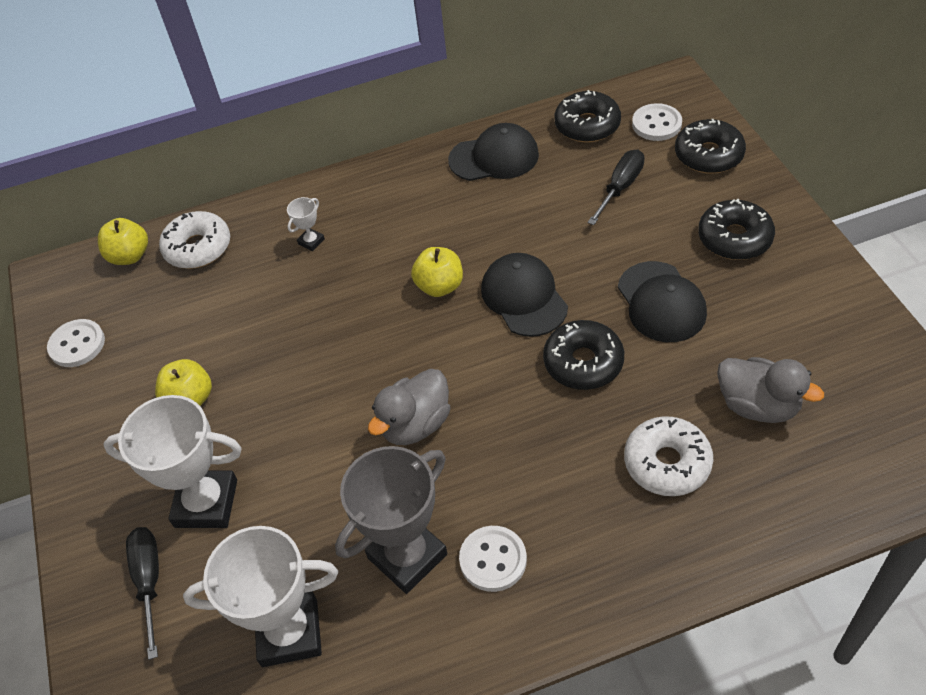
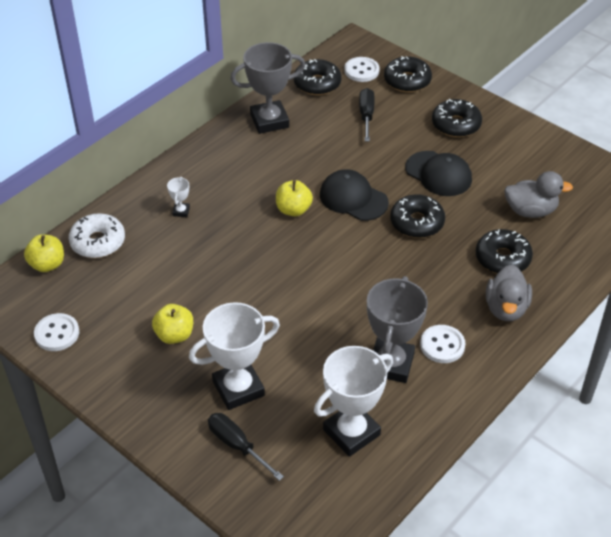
camera: 35 degrees left, 5 degrees down
grey duck [368,369,451,445] -> grey duck moved to [486,265,532,321]
black cap [448,123,539,181] -> grey trophy [230,42,305,134]
white donut [624,416,713,496] -> black donut [476,229,533,274]

